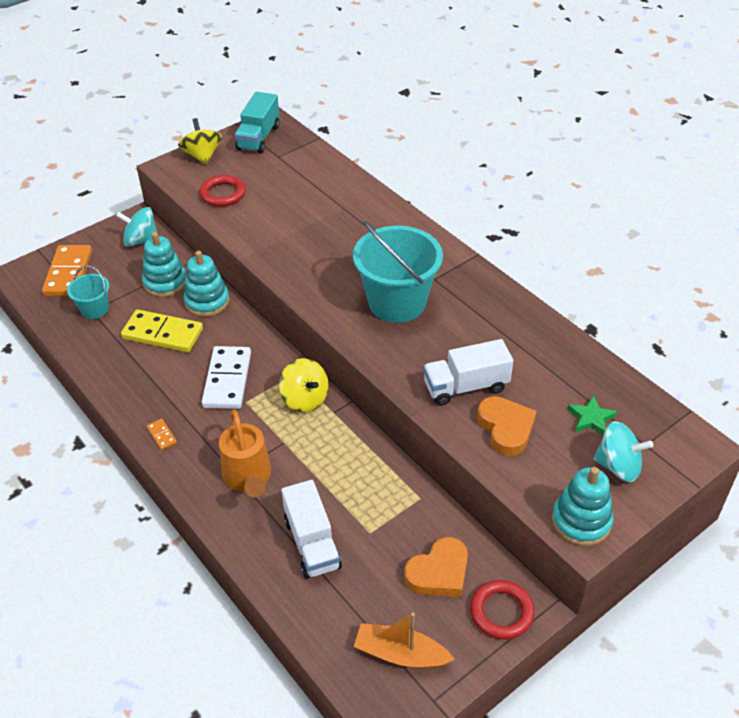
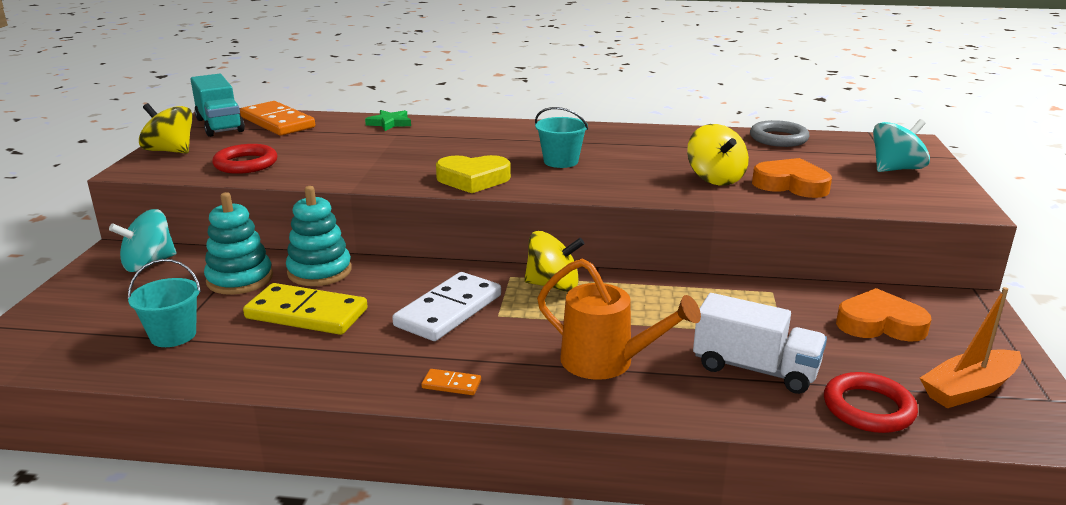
camera: 45 degrees left, 20 degrees down
orange domino [42,245,92,296] -> orange domino moved to [240,101,315,136]
yellow domino [121,309,203,352] -> yellow domino turned 45 degrees clockwise [243,283,368,335]
white domino [202,346,251,409] -> white domino turned 75 degrees clockwise [392,272,501,341]
turquoise bucket [353,221,443,323] -> turquoise bucket [535,107,588,168], size x0.51
orange heart [404,537,468,597] -> orange heart turned 90 degrees counterclockwise [836,288,931,342]
white truck [423,339,513,406] -> yellow spinning top [687,124,749,186]
red ring [470,580,535,640] -> red ring moved to [824,372,918,433]
turquoise stacking toy [552,467,614,546] -> none
green star [567,395,617,435] -> green star moved to [365,110,411,131]
none -> yellow heart [436,155,511,193]
none -> grey ring [750,120,810,147]

